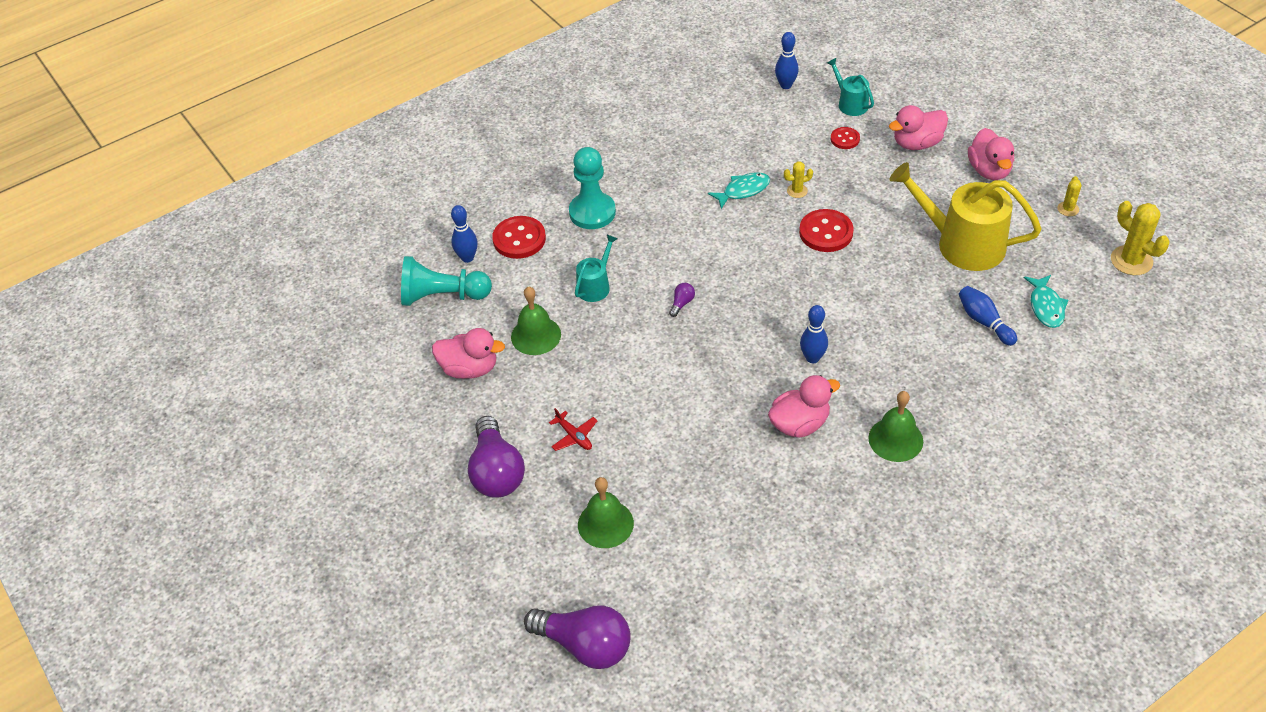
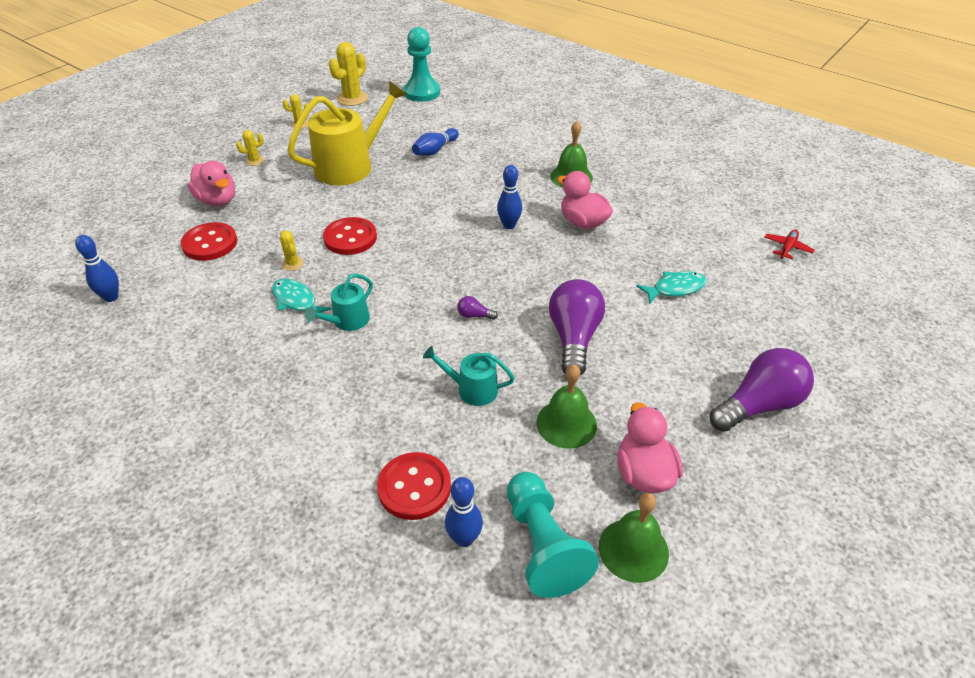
camera: 110 degrees left, 5 degrees down
purple light bulb [524,605,631,669] -> purple light bulb moved to [549,279,605,375]
red plane [549,408,597,451] -> red plane moved to [764,230,815,259]
turquoise pawn [569,147,616,229] -> turquoise pawn moved to [404,27,440,102]
green bell [578,477,634,548] -> green bell moved to [599,493,669,583]
turquoise watering can [827,58,874,116] -> turquoise watering can moved to [305,273,373,331]
red button [831,127,860,149] -> red button [181,222,237,261], size x1.73
yellow watering can [890,162,1042,271] -> yellow watering can turned 135 degrees counterclockwise [287,81,407,185]
pink duck [968,128,1014,180] -> yellow cactus [236,130,264,166]
turquoise fish [1024,275,1068,328] -> turquoise fish moved to [636,271,707,304]

